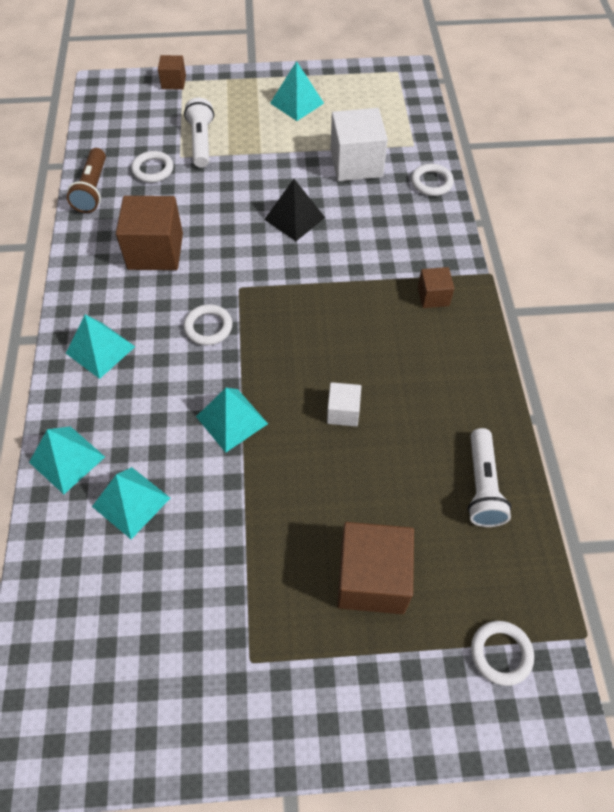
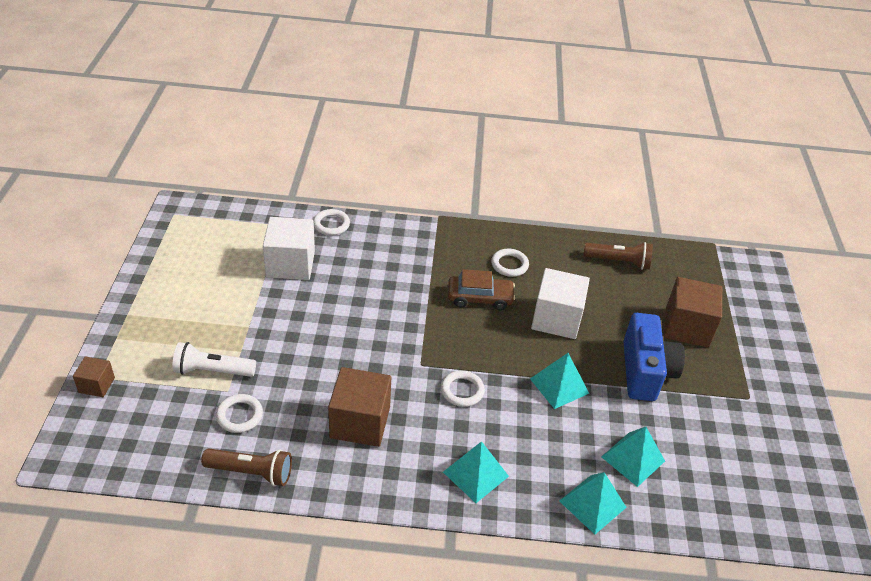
camera: 85 degrees left, 15 degrees down
black pyramid [264,179,325,241] -> none
turquoise pyramid [270,61,324,121] -> none
white cube [327,382,361,427] -> white cube [531,268,590,339], size x1.91
brown cube [418,267,454,308] -> none
white flashlight [468,428,511,527] -> brown flashlight [583,242,653,270]
white ring [471,621,534,686] -> white ring moved to [491,249,529,277]
none -> brown car [448,269,515,310]
none -> blue camera [624,313,685,401]

